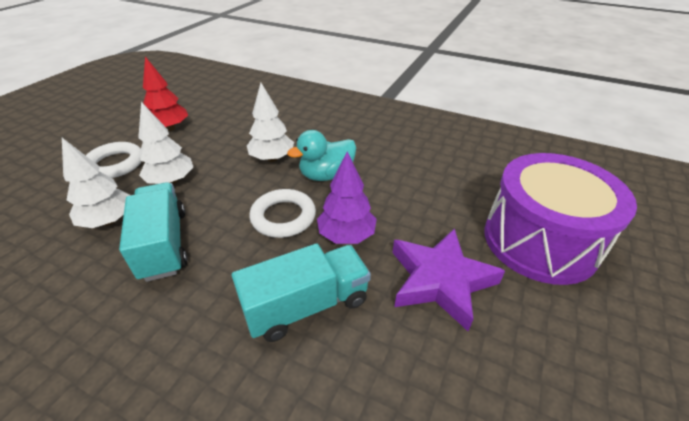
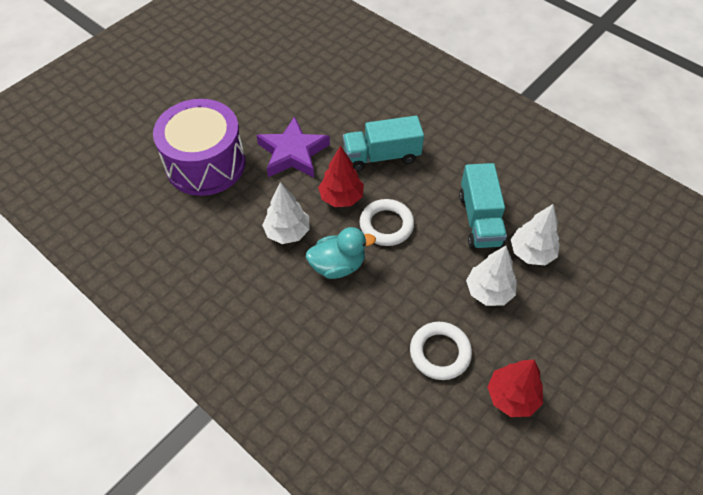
camera: 165 degrees left, 15 degrees up
white ring [86,142,142,178] -> white ring moved to [410,322,472,380]
white tree [247,83,294,162] -> white tree moved to [262,182,309,244]
purple tree [317,151,377,244] -> red tree [318,145,364,207]

